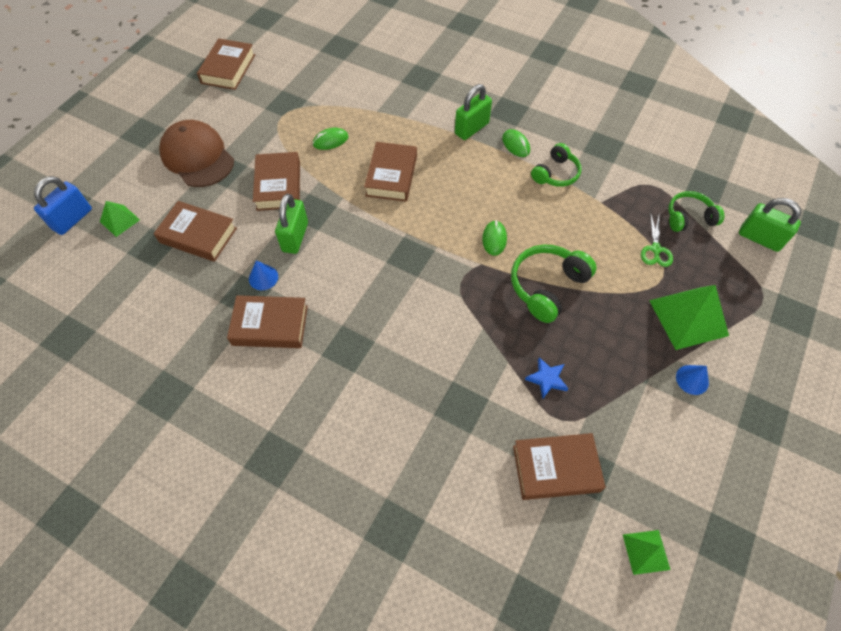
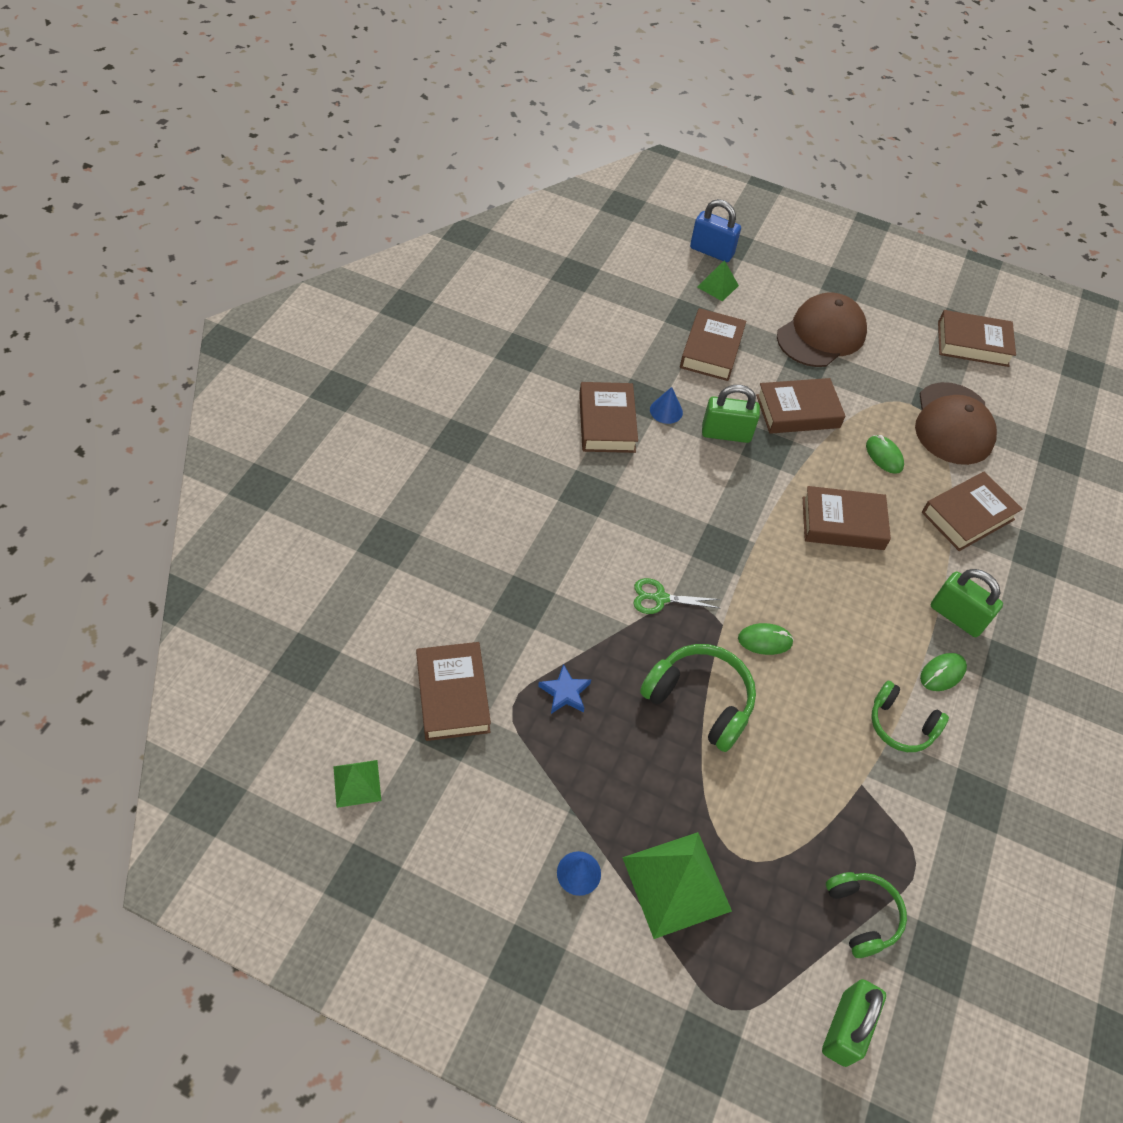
camera: 80 degrees right, 5 degrees down
green scissors [641,213,673,267] -> green scissors moved to [633,578,720,614]
none -> brown cap [915,382,997,465]
none -> brown book [922,472,1023,551]

